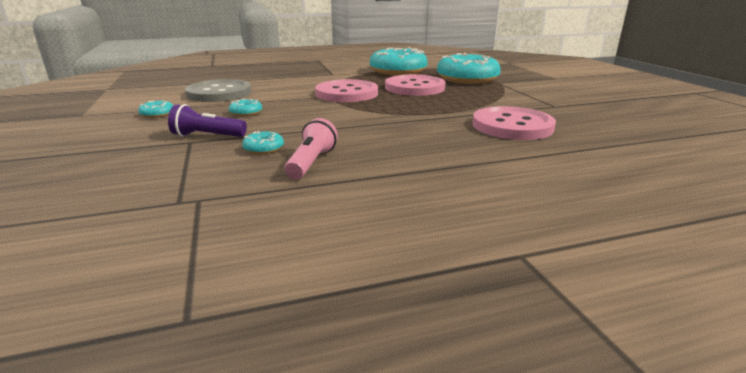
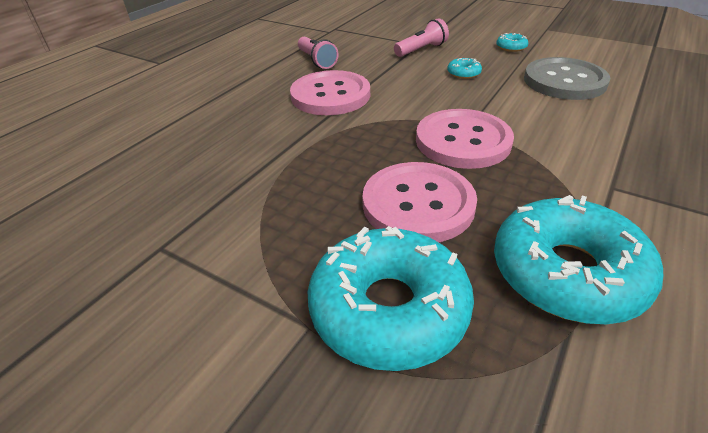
camera: 140 degrees right, 15 degrees up
purple flashlight [168,104,247,137] -> pink flashlight [394,18,449,57]
turquoise donut [242,131,284,154] -> none
pink button [473,106,556,140] -> pink button moved to [290,70,370,115]

